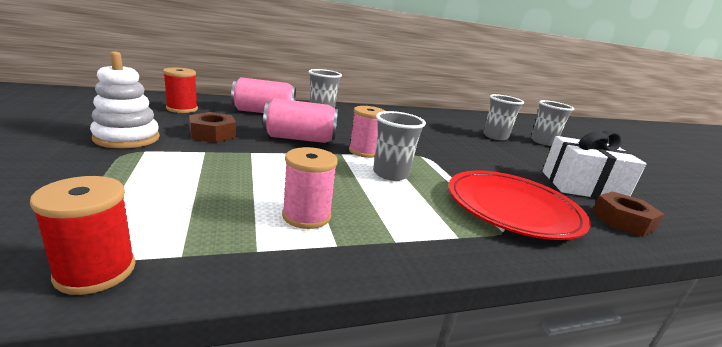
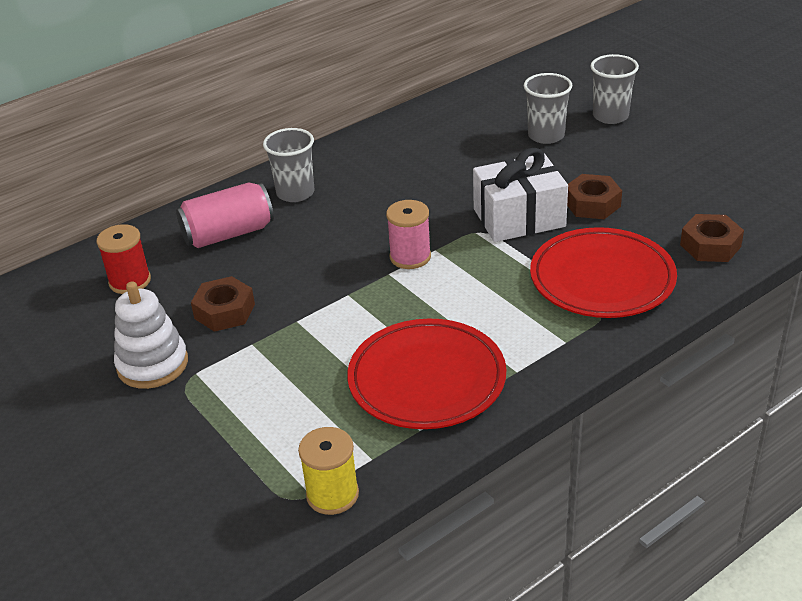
camera: 15 degrees left, 15 degrees up
red spool [30,176,136,295] -> yellow spool [298,427,359,515]
pink can [263,98,338,143] -> none
pink spool [282,147,338,229] -> red plate [347,319,506,429]
grey cup [373,111,426,181] -> none
white gift [542,130,646,198] -> white gift moved to [473,148,568,242]
none -> brown nut [567,174,622,219]

